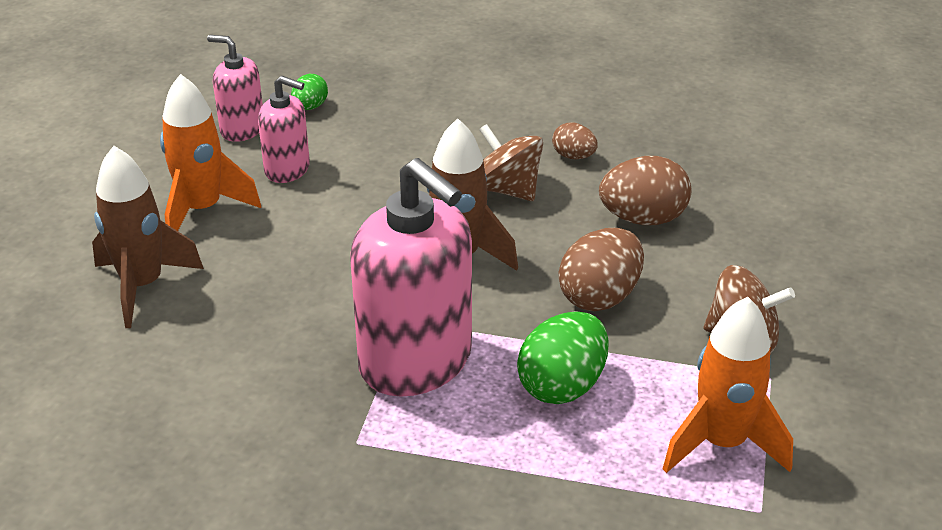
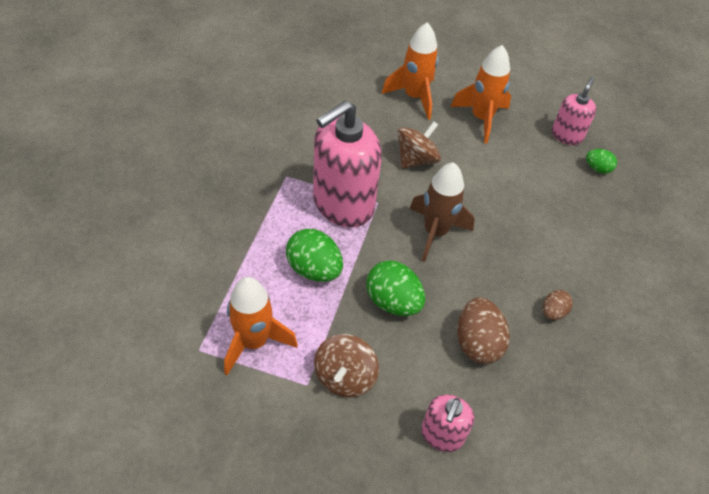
camera: 90 degrees right, 15 degrees up
brown rocket [92,146,204,328] -> orange rocket [382,22,439,120]
pink soap dispenser [258,76,310,183] -> pink soap dispenser moved to [421,395,474,452]
brown spinning top [479,124,543,201] -> brown spinning top moved to [397,121,441,169]
brown egg [559,228,644,311] -> green egg [366,261,425,316]

